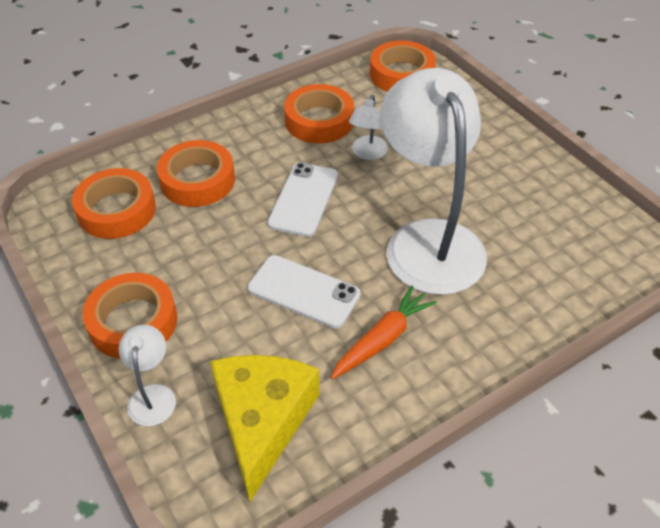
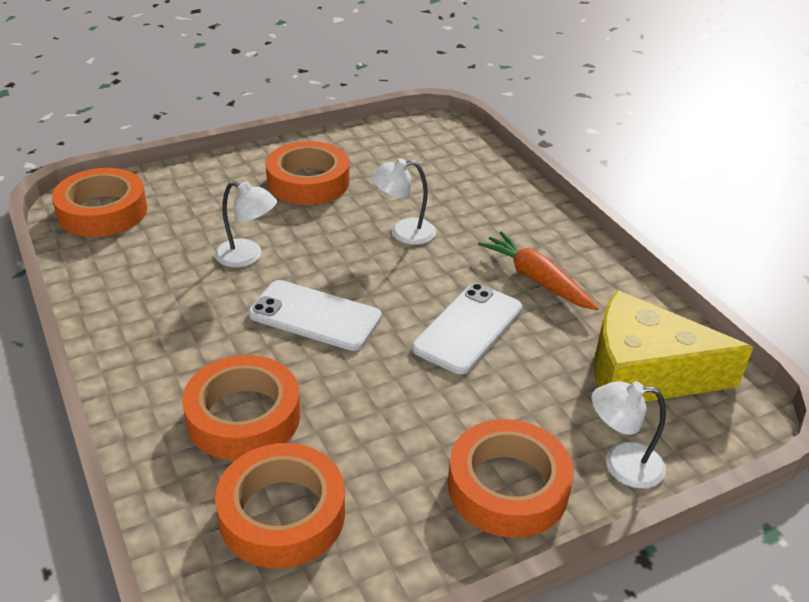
camera: 85 degrees left, 10 degrees down
orange tape [284,84,354,143] -> orange tape moved to [266,141,349,205]
white lamp [380,68,487,295] -> white lamp [371,158,436,245], size x0.41

